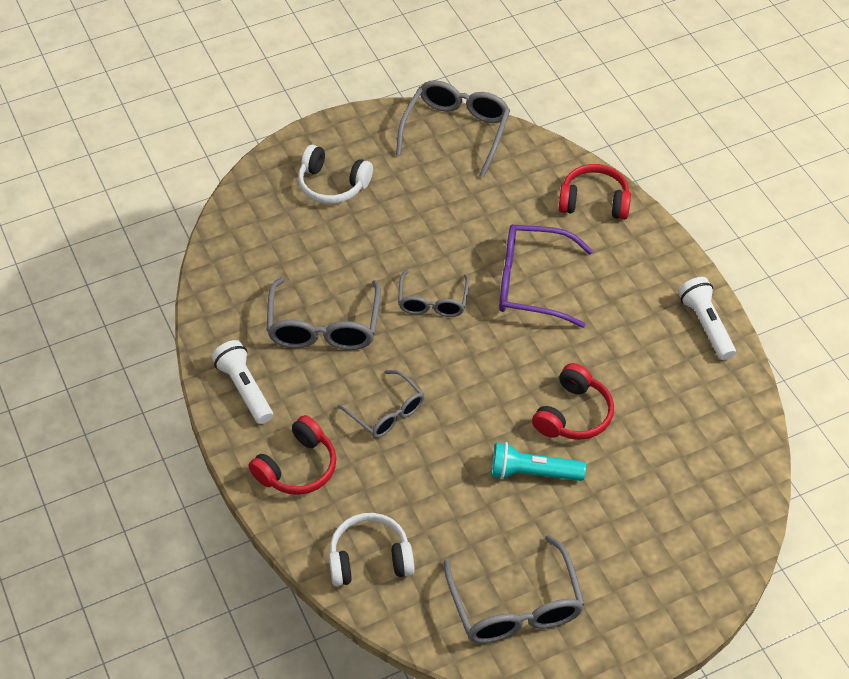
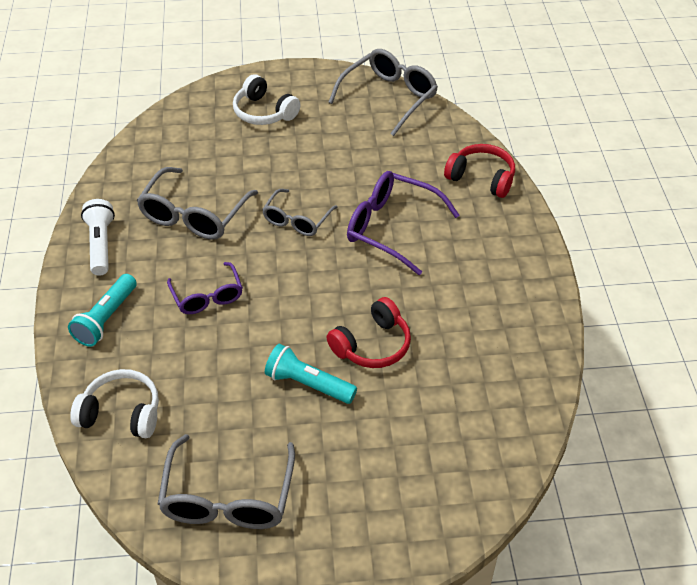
camera: 20 degrees right, 5 degrees down
red headphones [249,415,336,495] -> turquoise flashlight [68,274,137,347]
grey glasses [338,370,424,438] -> purple glasses [167,262,243,314]
white flashlight [678,277,736,360] -> none

